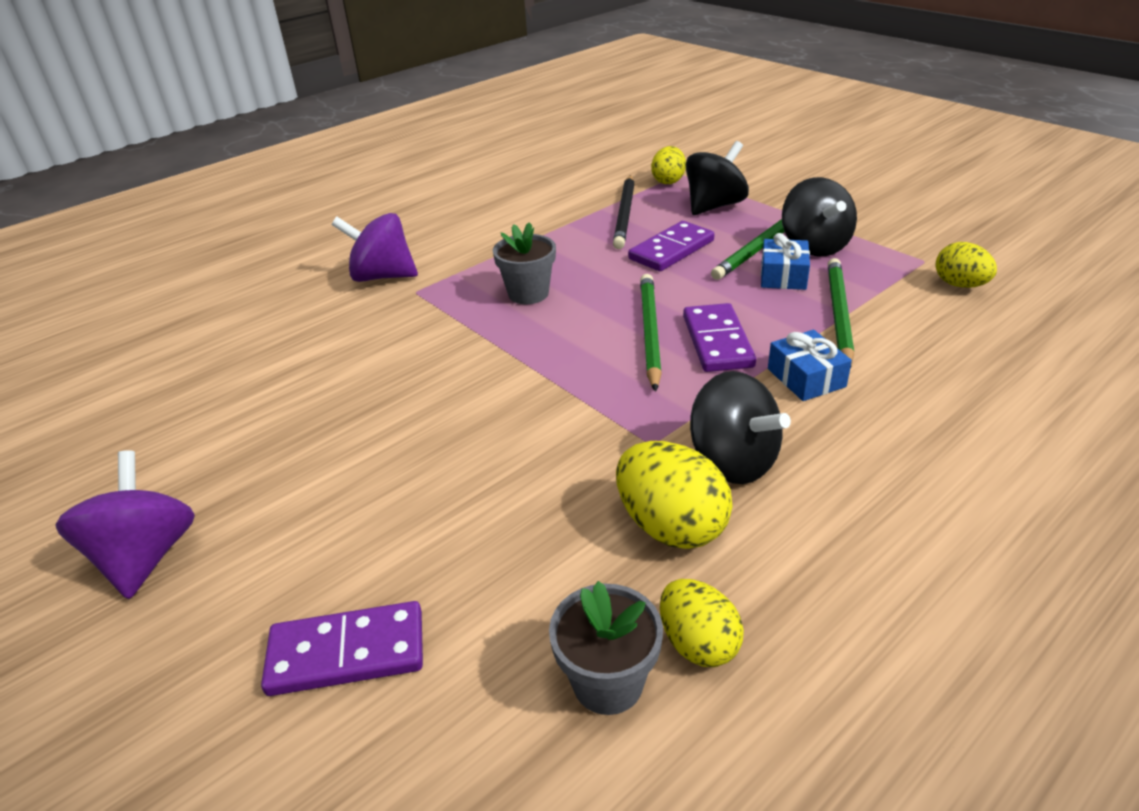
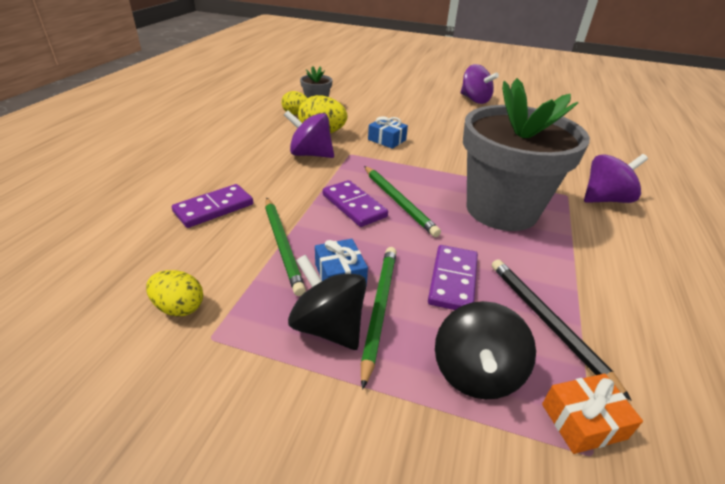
camera: 145 degrees right, 0 degrees up
purple domino [261,601,423,696] -> purple domino moved to [172,184,253,228]
grey flower pot [493,222,556,304] -> grey flower pot [463,78,590,231], size x2.35
yellow egg [651,146,686,184] -> orange gift [542,373,643,454]
black spinning top [690,371,791,484] -> purple spinning top [284,110,334,158]
blue gift [768,330,852,401] -> blue gift moved to [368,116,408,149]

